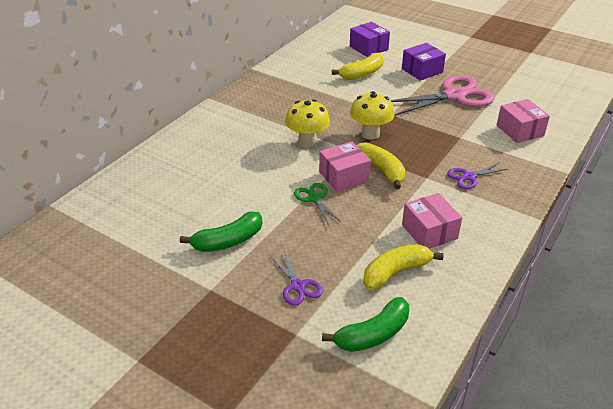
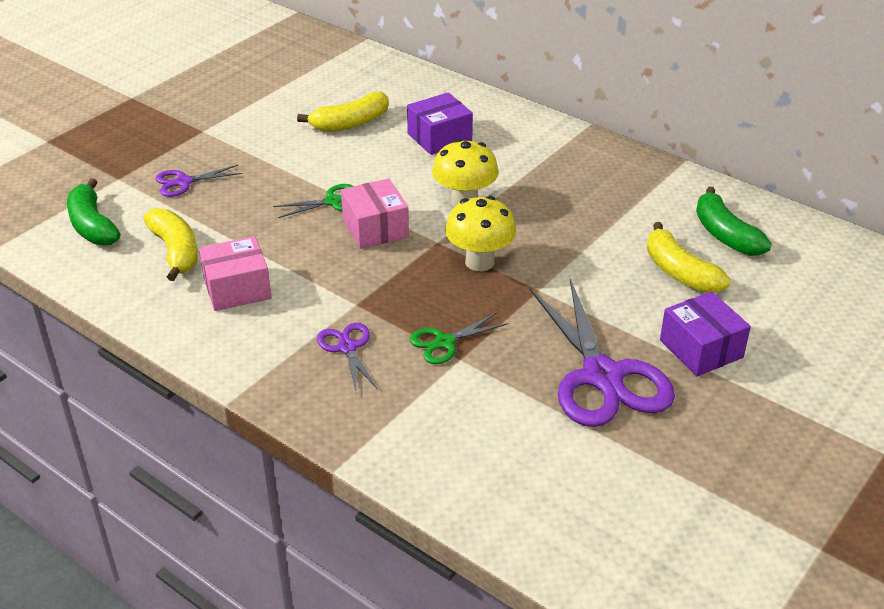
camera: 95 degrees right, 0 degrees up
green banana [180,212,262,252] -> green banana moved to [696,186,772,256]
purple box [350,22,390,57] -> purple box moved to [407,92,473,155]
yellow banana [357,142,405,189] -> yellow banana moved to [297,92,389,132]
pink scissors [390,75,495,116] -> purple scissors [530,279,675,427]
pink box [497,99,550,143] -> none
none -> green scissors [409,312,508,364]

